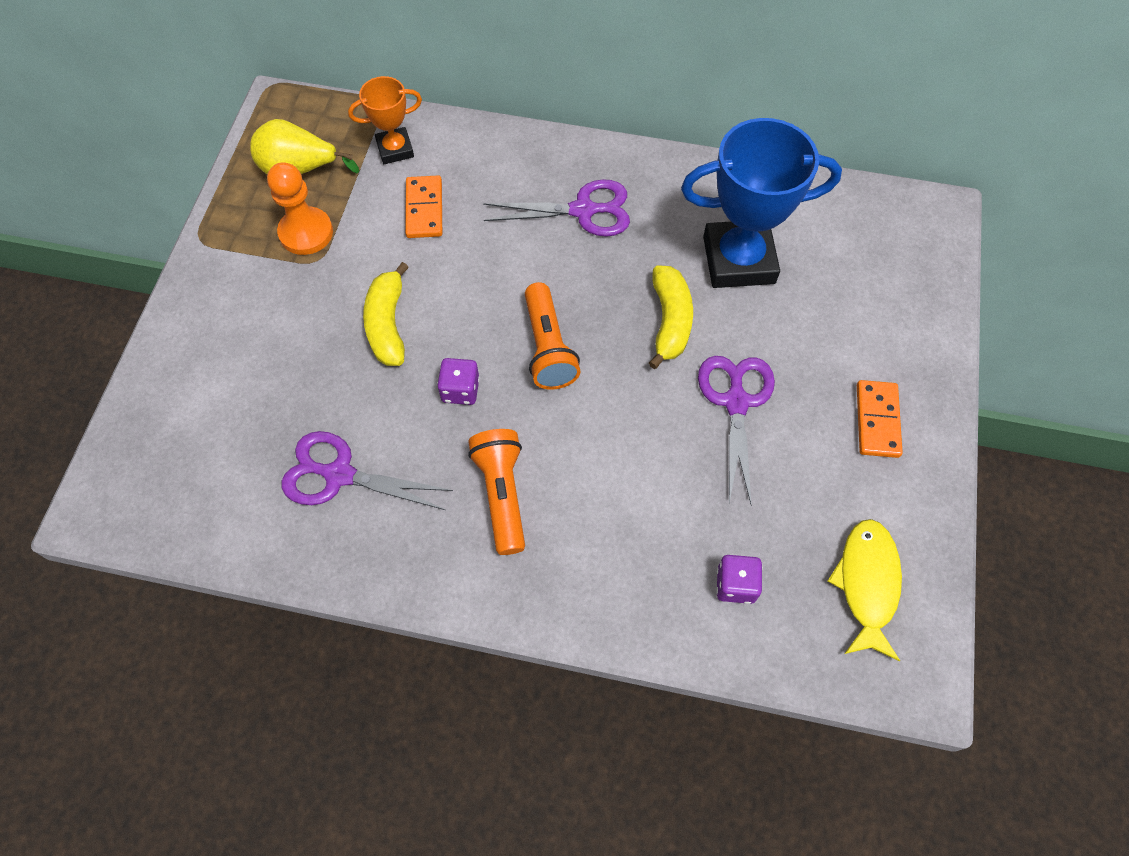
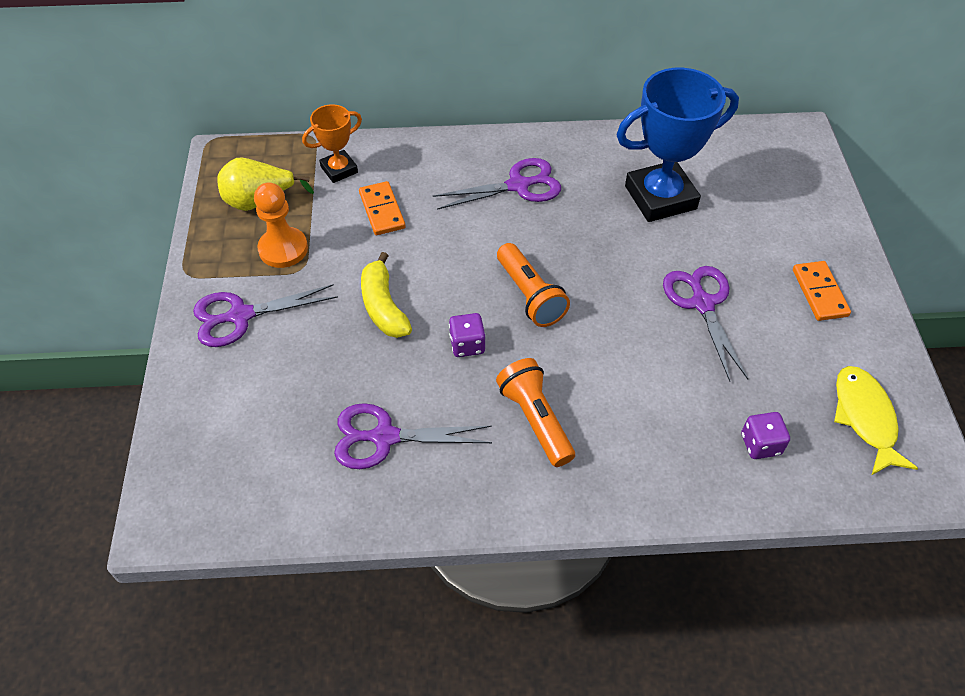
camera: 15 degrees left, 10 degrees down
yellow banana [649,265,693,369] -> none
none -> purple scissors [193,284,338,347]

